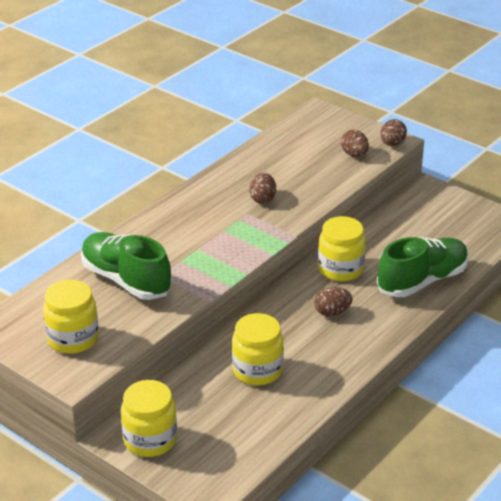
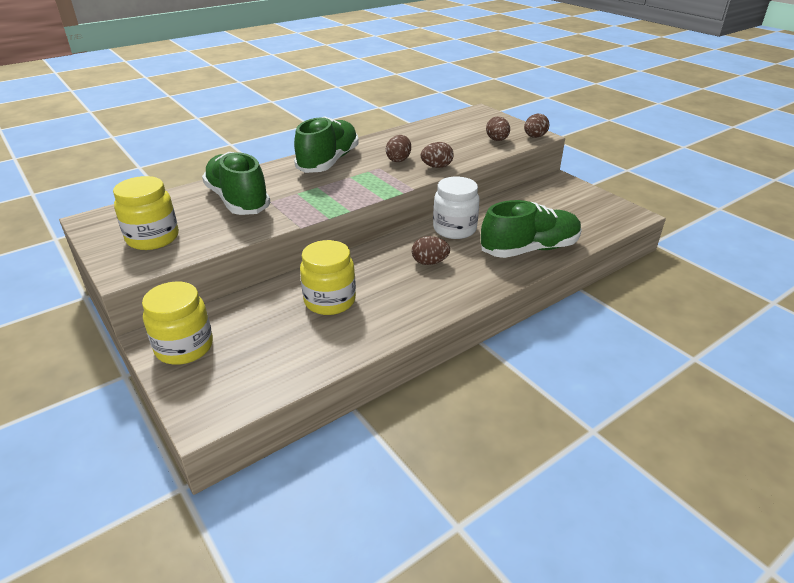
camera: 15 degrees right, 0 degrees up
yellow jar [318,216,366,282] -> white jar [433,177,480,239]
none -> green shoe [294,116,359,173]
none -> brown egg [421,142,454,168]

